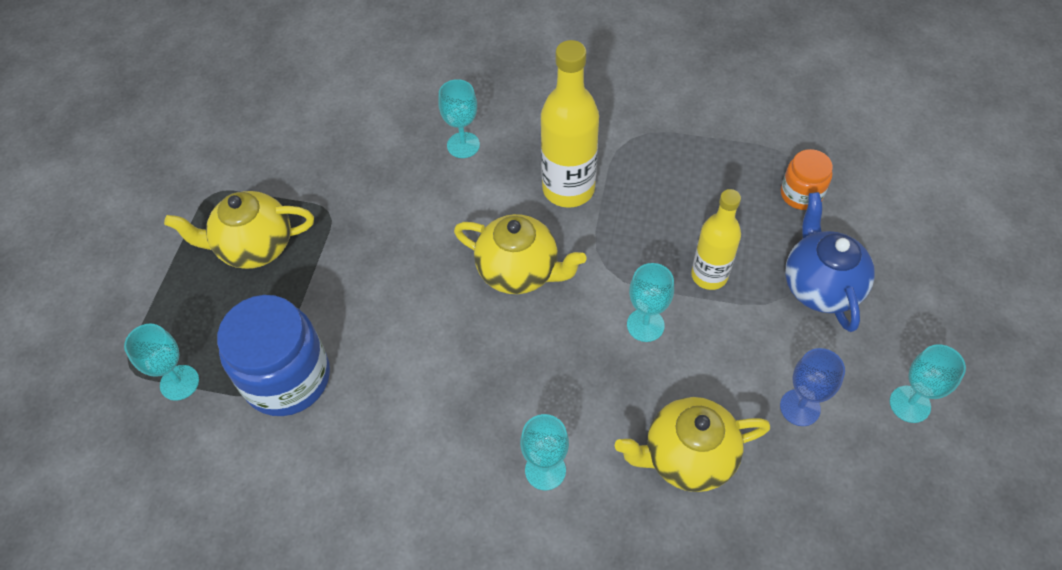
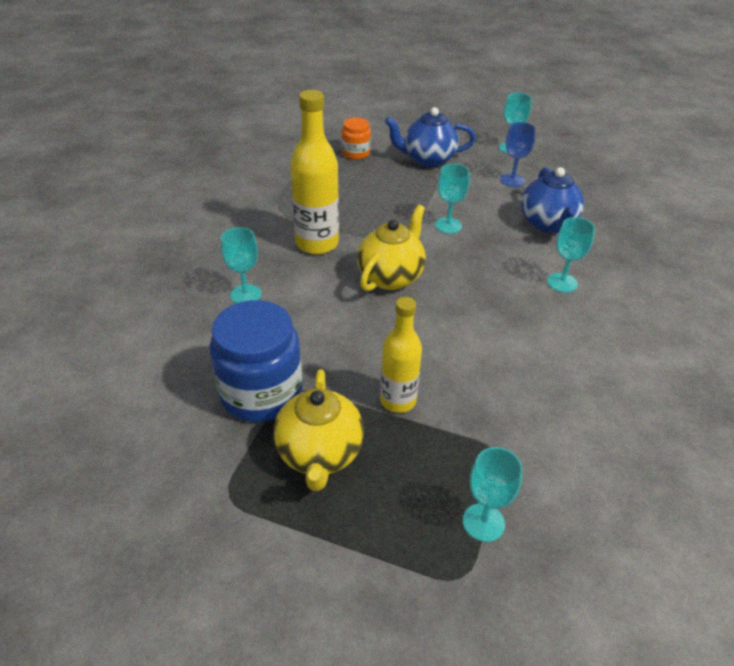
camera: 85 degrees left, 15 degrees down
blue jar [217,295,330,416] -> blue jar moved to [210,300,302,422]
yellow teapot [615,397,770,492] -> blue teapot [521,167,584,233]
yellow bottle [691,189,741,290] -> yellow bottle moved to [380,297,422,413]

